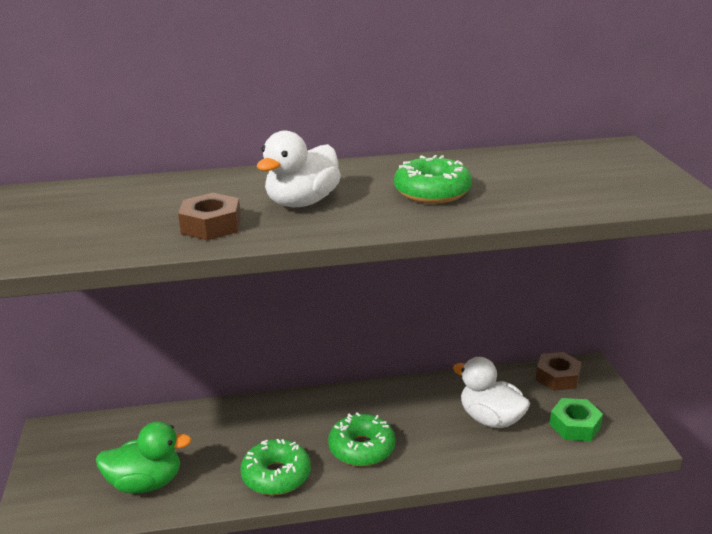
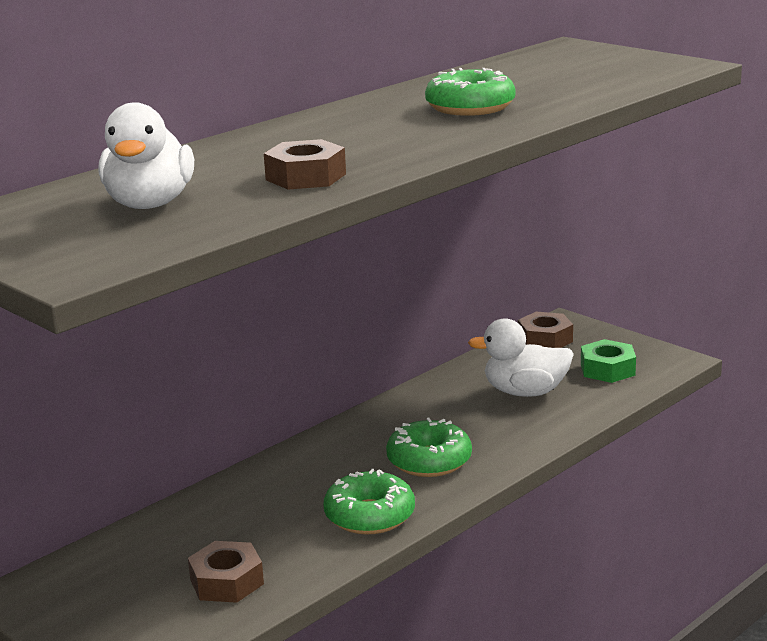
camera: 35 degrees left, 5 degrees down
green duck [96,421,192,493] -> brown nut [188,541,264,603]
white duck [257,131,341,207] -> white duck moved to [98,102,194,209]

